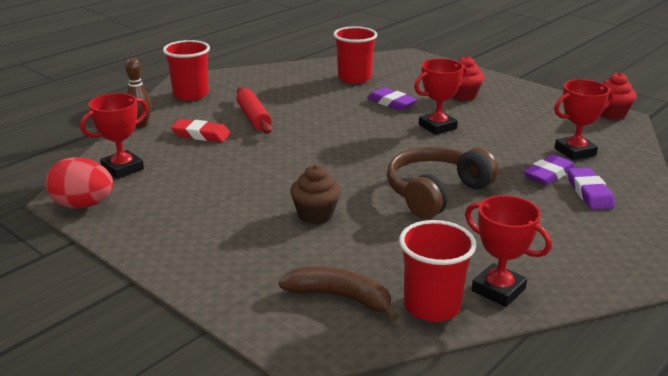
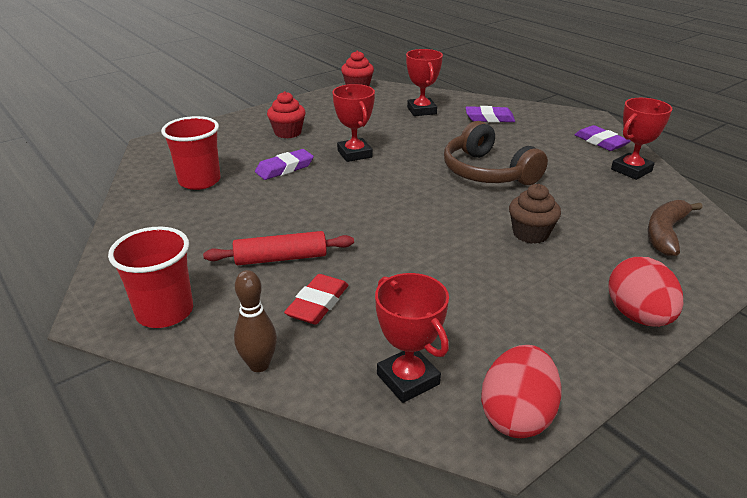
camera: 80 degrees left, 5 degrees up
red cup [399,220,477,322] -> none
purple eraser [524,155,575,185] -> purple eraser moved to [575,125,630,151]
none -> red egg [608,257,683,327]

